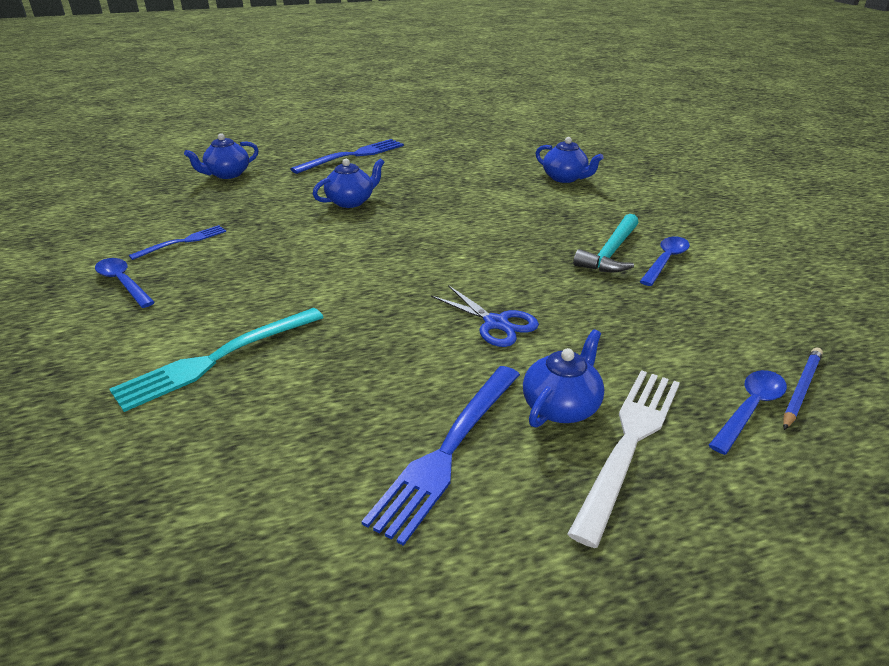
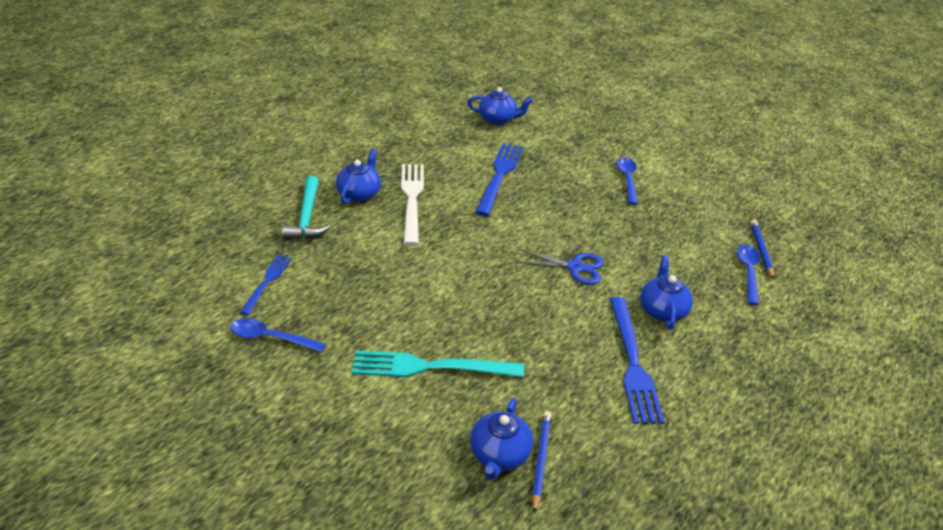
camera: 35 degrees left, 5 degrees up
turquoise fork [110,308,324,412] -> turquoise fork turned 75 degrees clockwise [352,350,524,377]
blue teapot [184,133,259,179] -> blue teapot moved to [470,398,533,480]
blue fork [290,139,404,174] -> blue fork moved to [476,143,523,216]
white fork [568,370,680,548] -> white fork moved to [401,164,424,246]
turquoise hammer [573,214,639,272] -> turquoise hammer moved to [282,176,330,239]
none -> blue pencil [532,411,551,514]

